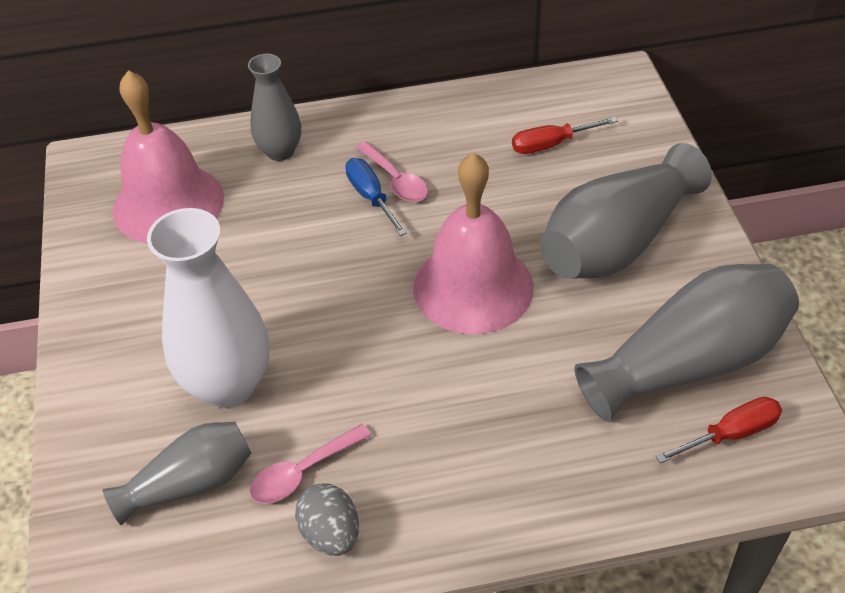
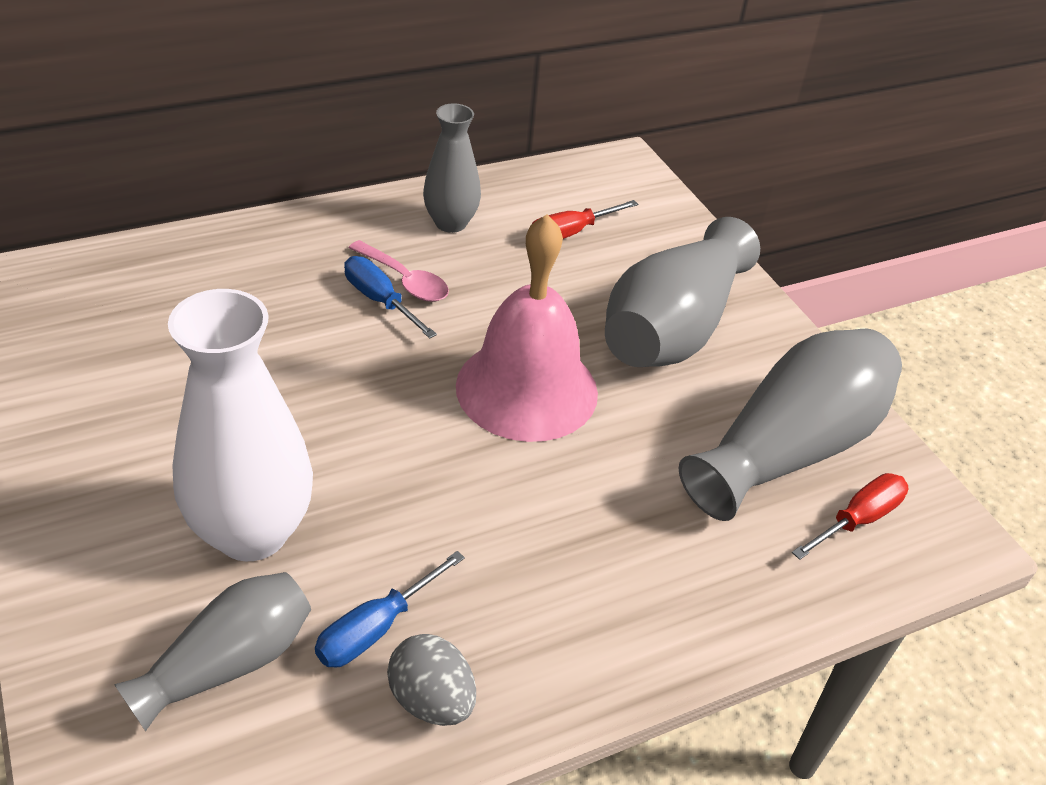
camera: 20 degrees left, 5 degrees down
pink bell [113,70,224,243] -> none
grey vase [248,54,301,161] -> grey vase moved to [423,103,481,233]
pink spoon [249,424,372,504] -> blue screwdriver [315,551,465,668]

